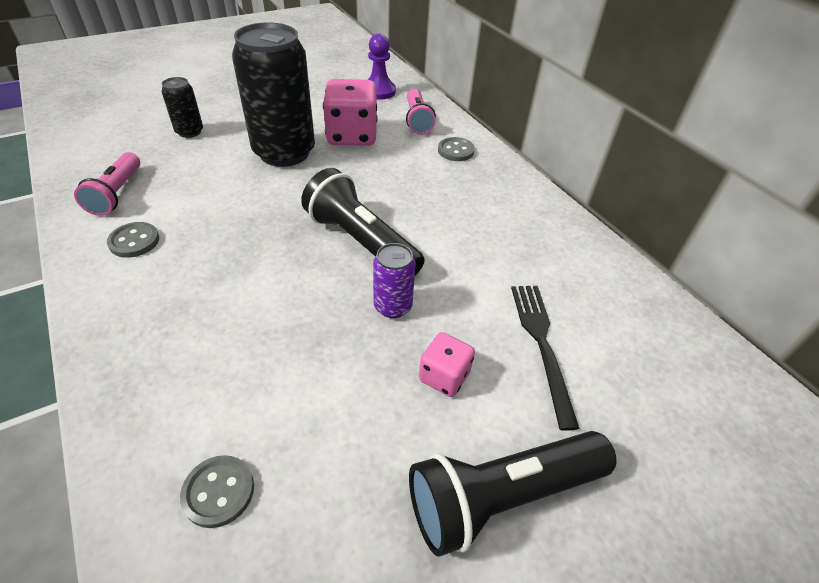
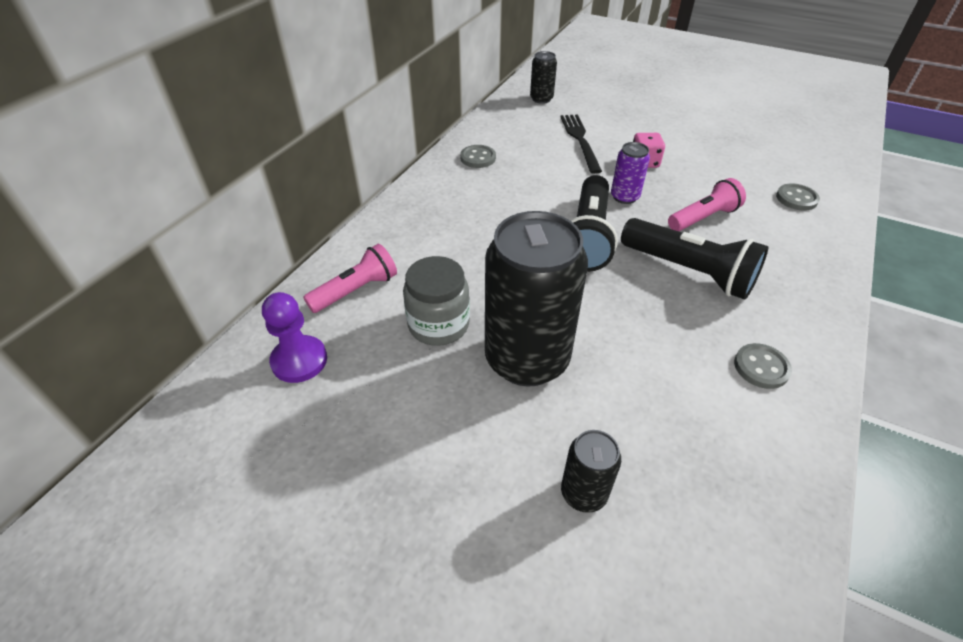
camera: 120 degrees left, 0 degrees up
pink flashlight [74,152,140,216] -> pink flashlight moved to [668,178,746,231]
pink dice [323,79,378,146] -> grey jar [403,256,470,346]
black flashlight [409,431,617,557] -> black flashlight moved to [621,218,769,300]
grey button [438,137,475,161] -> grey button moved to [460,145,496,168]
black fork [511,286,580,431] -> black fork turned 120 degrees clockwise [560,114,602,174]
none -> black can [530,51,557,104]

